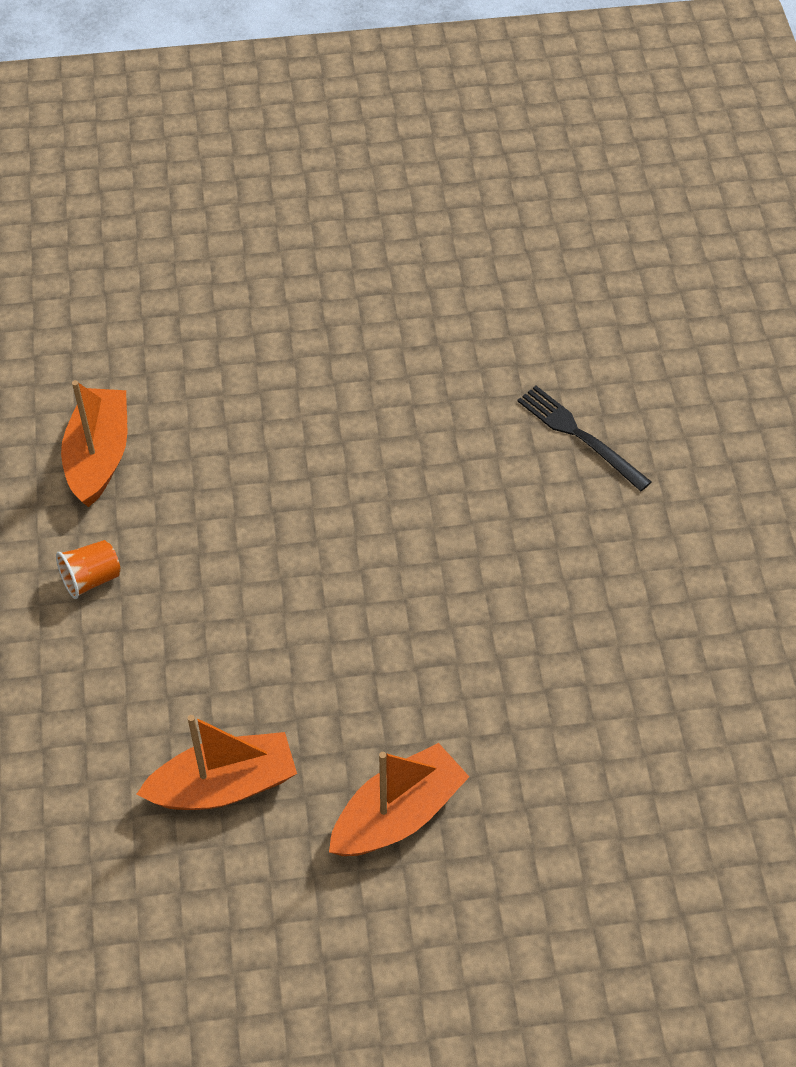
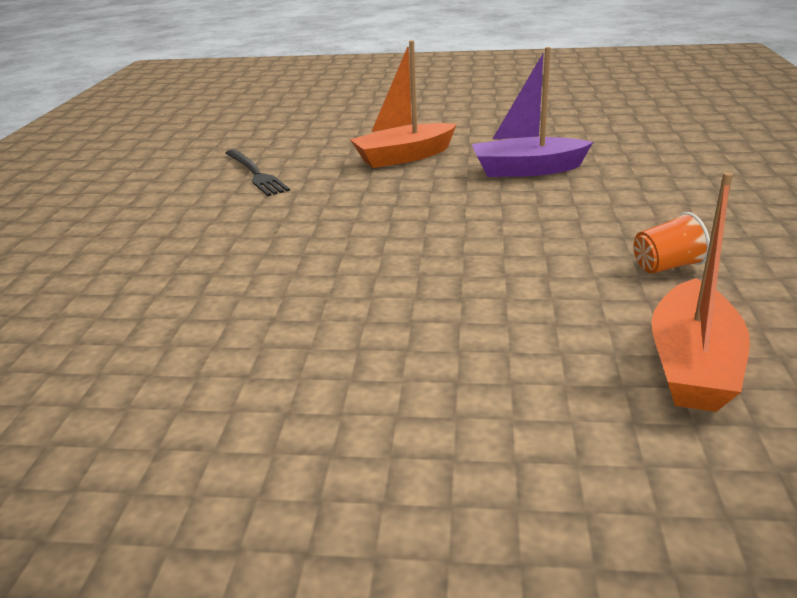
camera: 165 degrees left, 25 degrees down
orange boat [137,715,297,810] -> purple boat [472,47,593,177]
black fork [517,386,652,491] -> black fork moved to [225,149,290,196]

